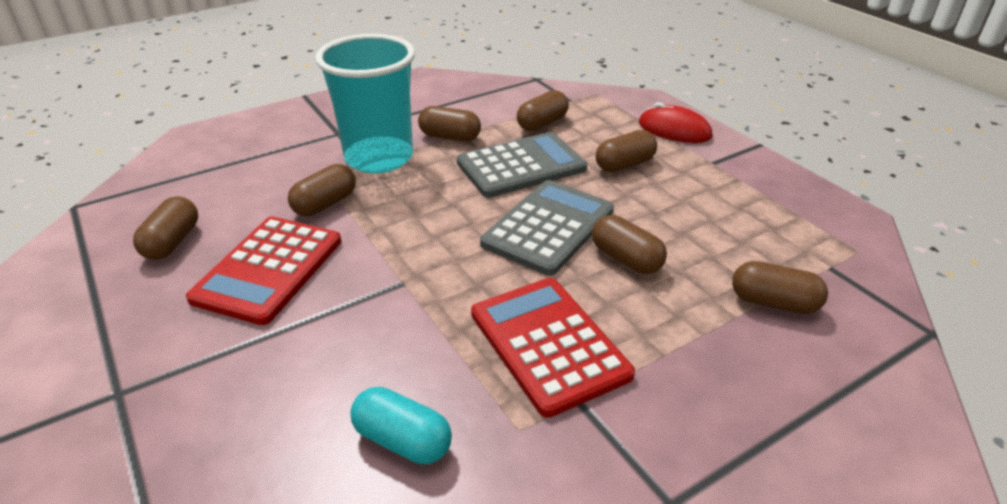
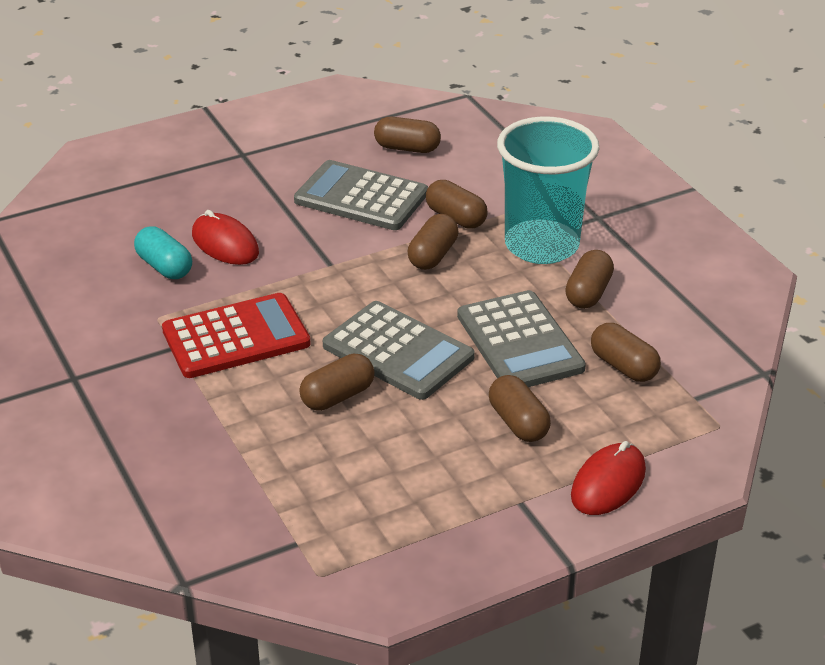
camera: 95 degrees right, 0 degrees up
red calculator [186,216,341,325] -> grey calculator [294,160,428,230]
turquoise capsule [350,387,452,465] -> turquoise capsule turned 75 degrees counterclockwise [134,226,192,279]
brown capsule [732,261,828,314] -> brown capsule moved to [408,214,459,270]
none -> red mouse [192,210,259,265]

